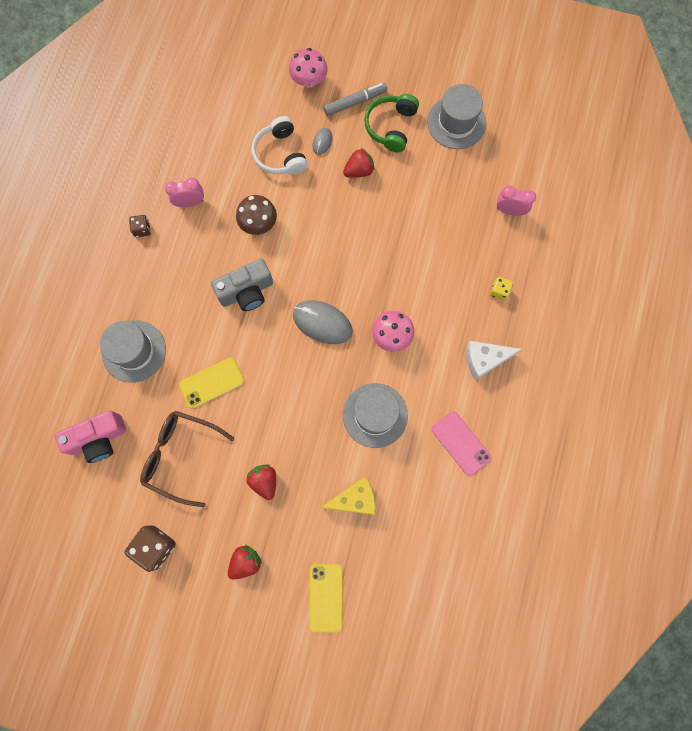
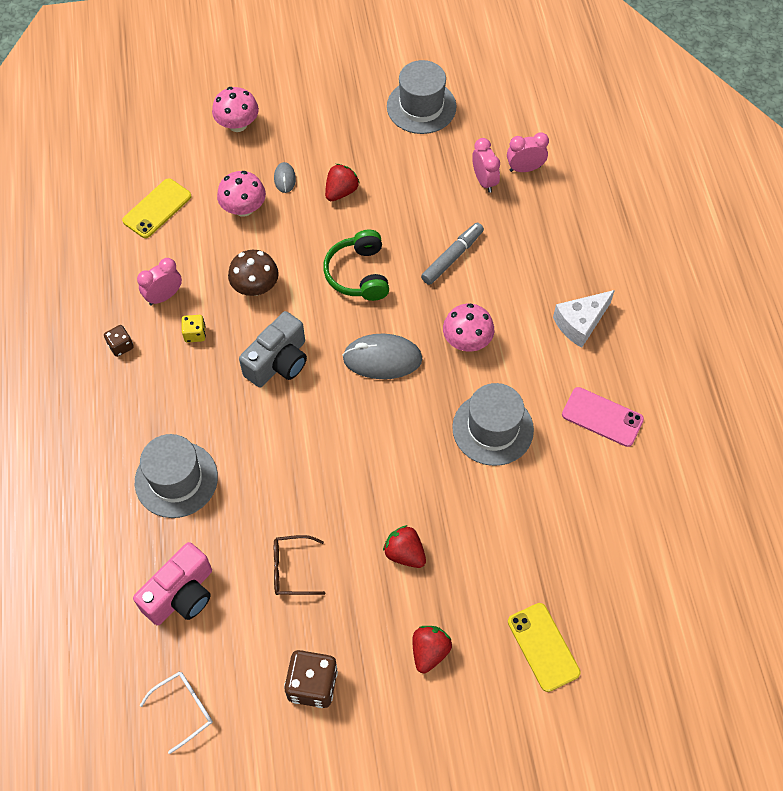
camera: 25 degrees left, 15 degrees down
brown glasses [140,411,234,507] -> brown glasses [274,535,325,595], size x0.58
yellow phone [179,358,244,409] -> yellow phone moved to [122,178,192,238]
white headphones [251,116,308,175] -> pink mushroom [217,171,266,217]
yellow cheese [321,476,375,515] -> none
grey marker [323,82,387,116] -> grey marker moved to [421,223,484,285]
green headphones [364,94,419,152] -> green headphones moved to [323,230,389,301]
yellow dice [490,277,513,300] -> yellow dice moved to [182,315,206,343]
none -> white glasses [139,672,213,754]
none -> pink clock [472,138,500,193]

